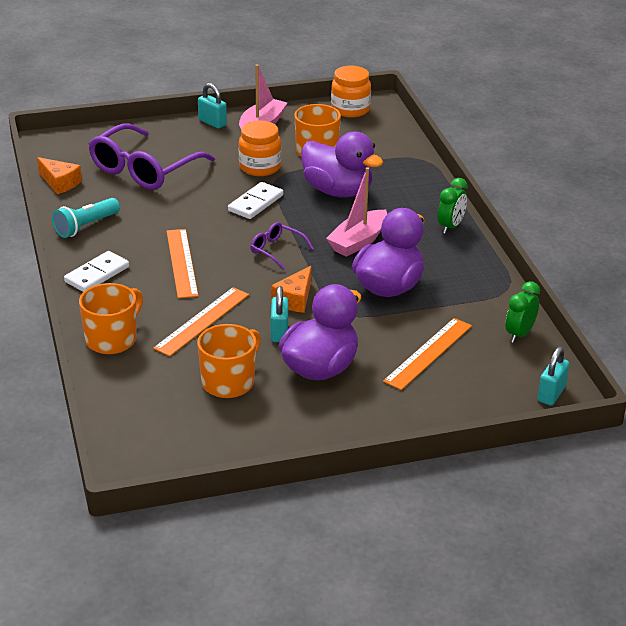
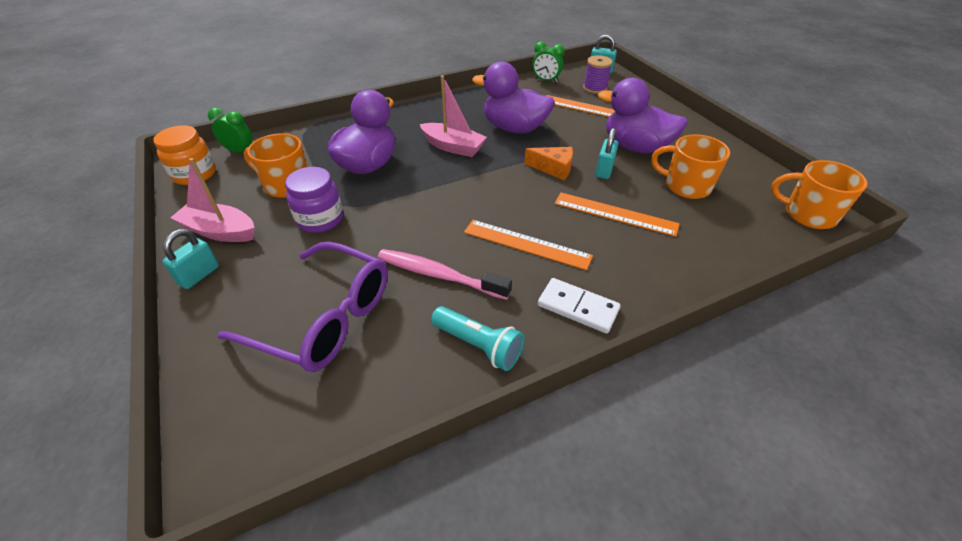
camera: 100 degrees left, 10 degrees up
orange cheese [37,157,82,194] -> none
orange mug [79,283,143,354] -> orange mug moved to [771,160,867,229]
orange ruler [167,229,198,298] -> orange ruler turned 45 degrees clockwise [464,220,593,270]
white domino [228,182,283,219] -> none
orange jar [239,120,281,176] -> purple jar [285,167,343,233]
purple glasses [250,222,314,270] -> none
turquoise padlock [271,286,288,342] -> turquoise padlock turned 60 degrees counterclockwise [595,128,618,179]
green clock [438,178,468,234] -> green clock moved to [208,108,253,153]
none -> pink toothbrush [378,249,512,300]
none -> purple spool [583,55,613,94]

